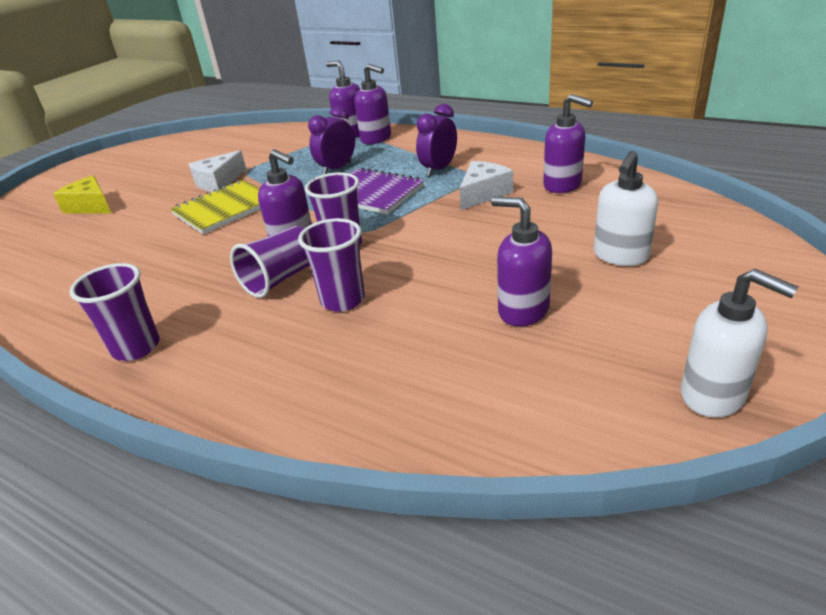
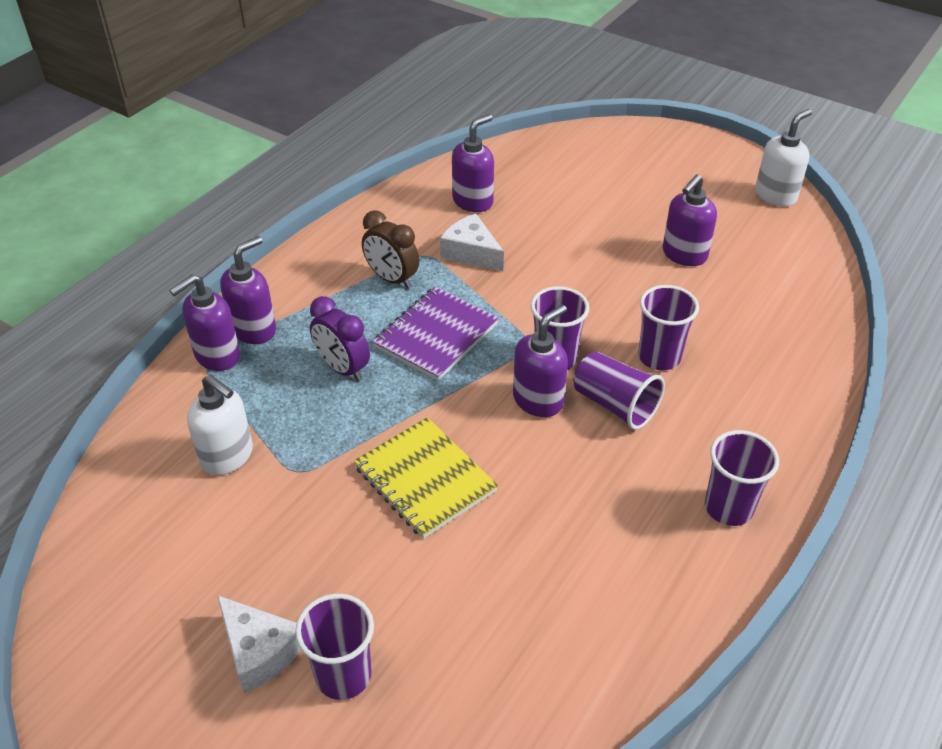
camera: 90 degrees left, 10 degrees up
yellow cheese [53,176,111,213] -> purple cup [295,594,374,700]
white cheese [189,150,247,192] -> white cheese moved to [217,595,301,693]
purple clock [416,104,457,177] -> brown clock [362,210,419,289]
white soap dispenser [594,151,658,266] -> white soap dispenser moved to [187,375,253,475]

